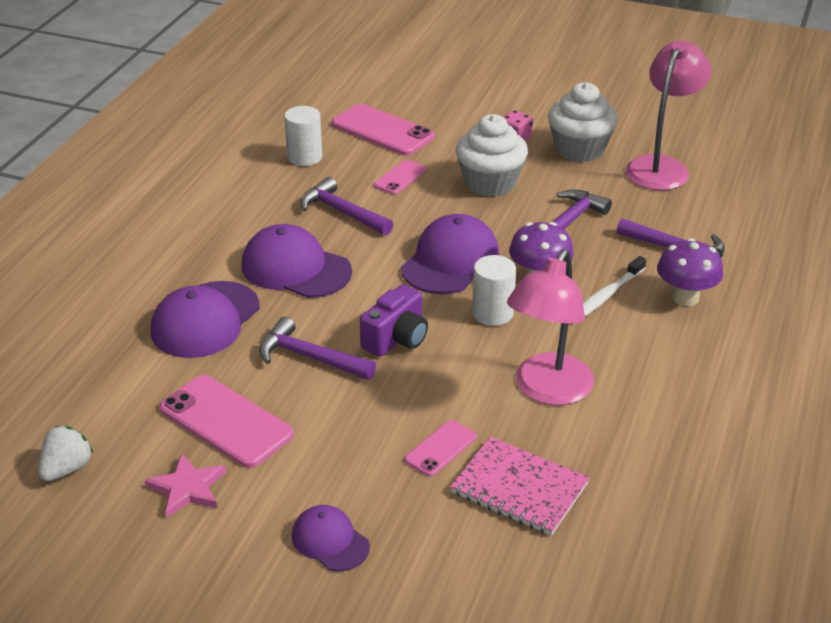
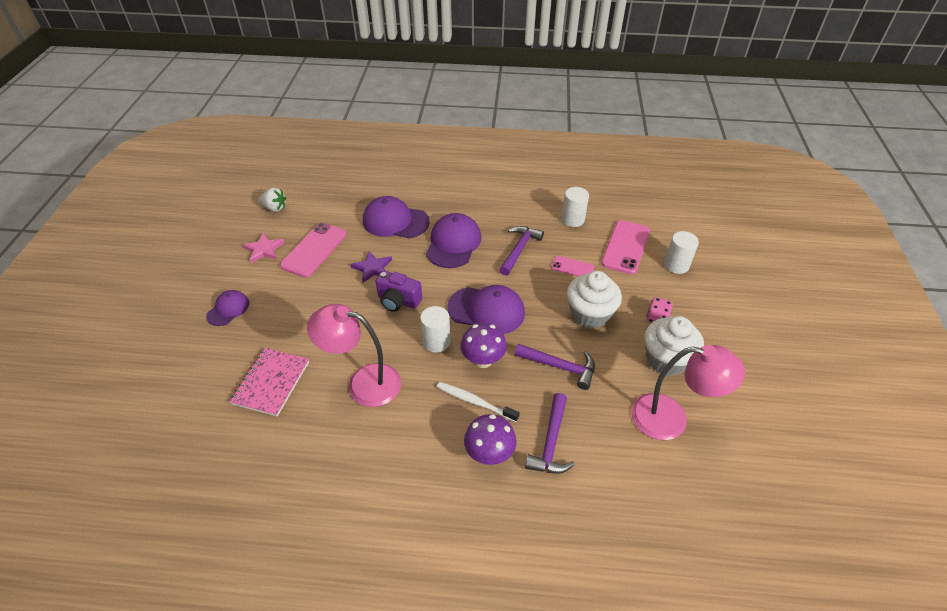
camera: 75 degrees right, 10 degrees up
purple hammer [259,317,376,380] -> purple star [351,251,392,283]
pink phone [405,420,477,477] -> none
none -> white cylinder [664,231,699,274]

